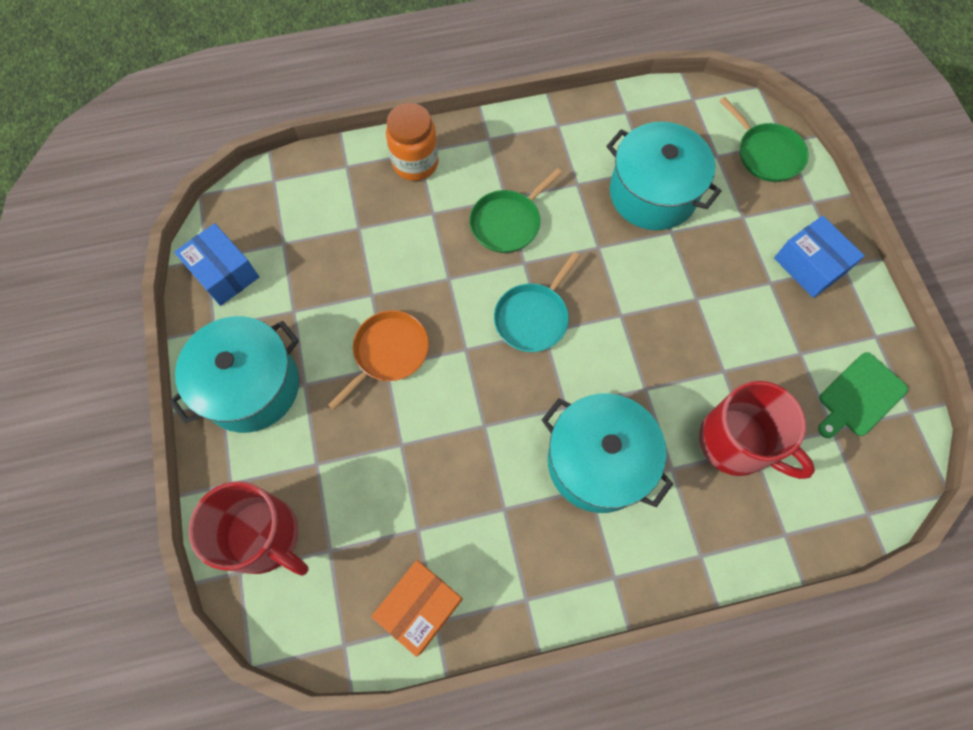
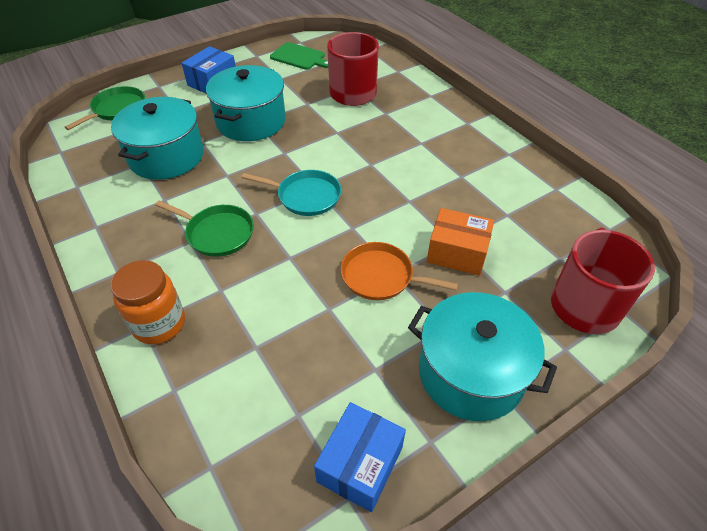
camera: 110 degrees left, 20 degrees down
orange box [371,560,463,657] -> orange box moved to [427,208,494,276]
turquoise pot [542,393,673,513] -> turquoise pot moved to [206,65,286,141]

